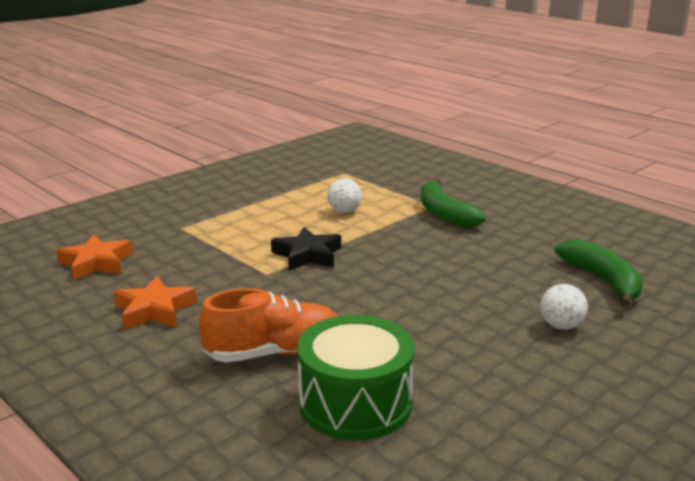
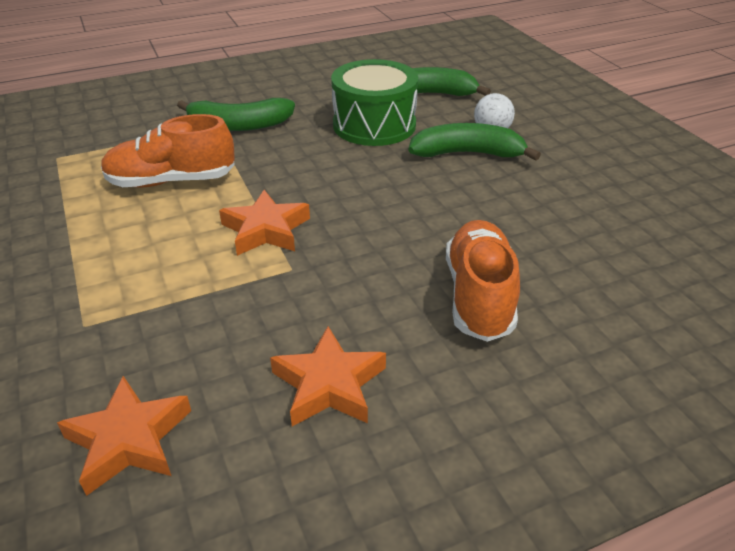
camera: 70 degrees left, 15 degrees up
black star [271,227,341,271] -> orange star [219,190,310,256]
green drum [297,315,415,440] -> green drum moved to [331,59,418,146]
white ball [327,179,362,213] -> orange shoe [101,114,235,188]
none -> green banana [409,123,541,161]

